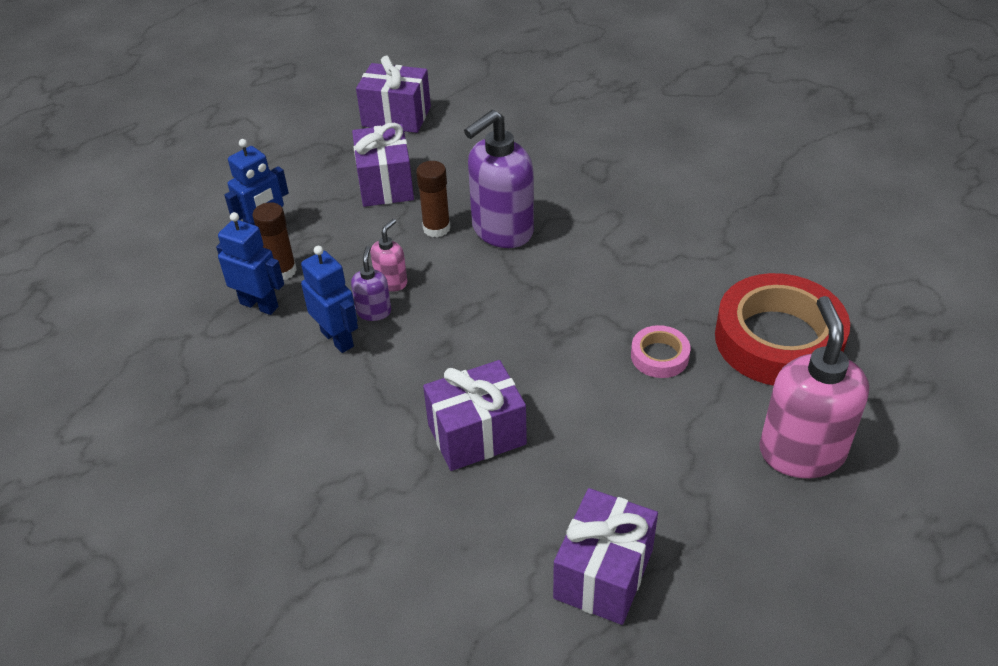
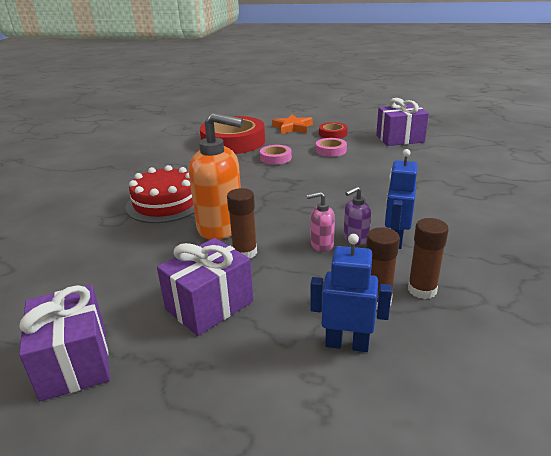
camera: 125 degrees left, 15 degrees down
blue robot [216,212,284,315] -> brown glue stick [408,218,449,299]
purple gift [423,360,527,471] -> none
purple soap dispenser [464,110,534,248] -> orange soap dispenser [189,113,243,240]
pink soap dispenser [759,296,869,478] -> orange star [272,114,313,134]
none -> red cake [126,165,194,223]
none -> pink tape [316,138,347,157]
none -> red tape [319,122,348,139]

